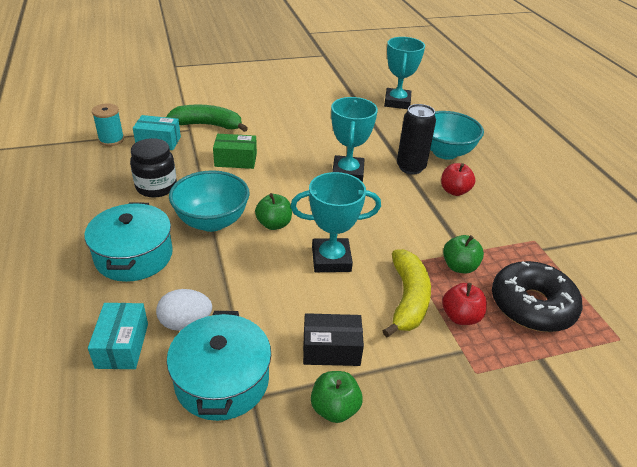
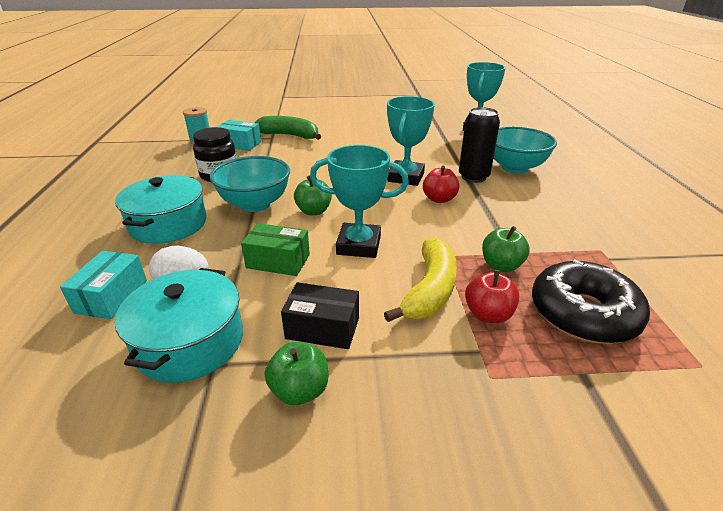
camera: 15 degrees right, 5 degrees down
green box [213,134,257,169] -> green box moved to [241,223,310,276]
red apple [441,163,475,196] -> red apple moved to [423,166,460,203]

